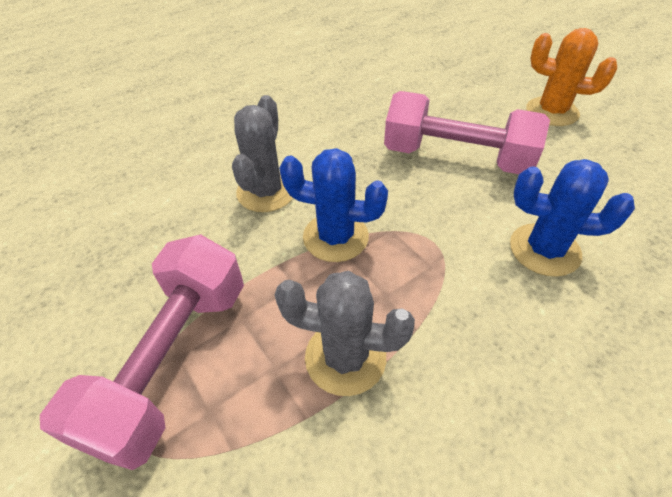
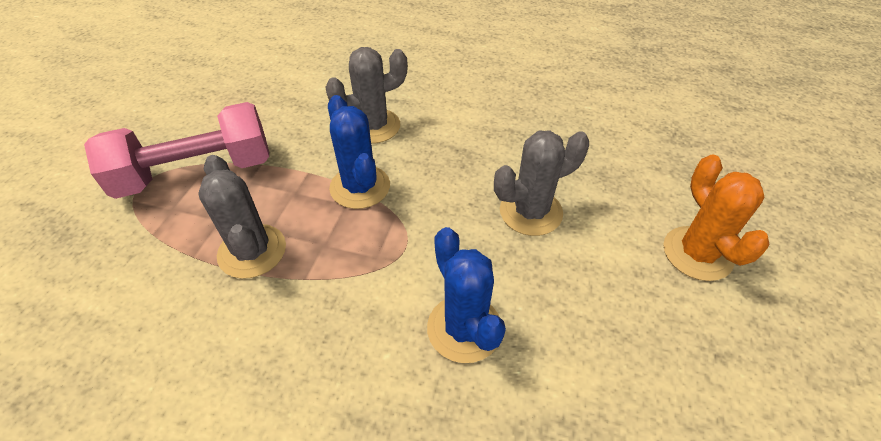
camera: 50 degrees right, 0 degrees up
pink dumbbell [384,91,550,174] -> grey cactus [494,131,589,236]

